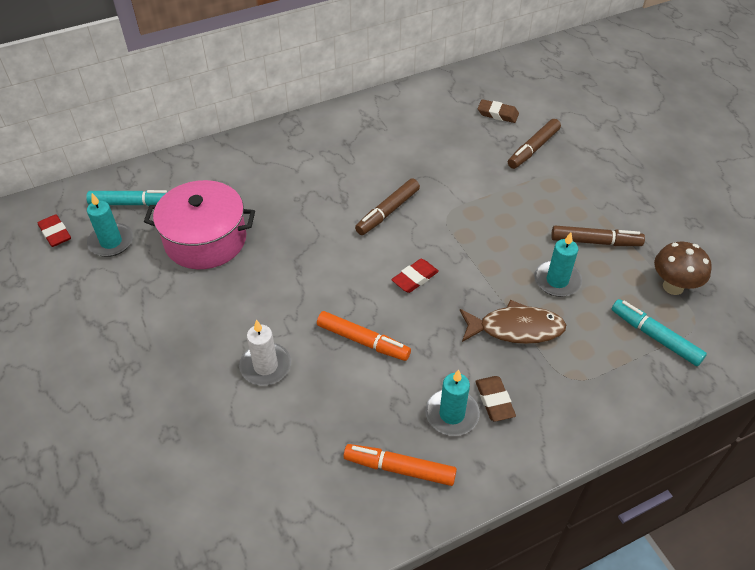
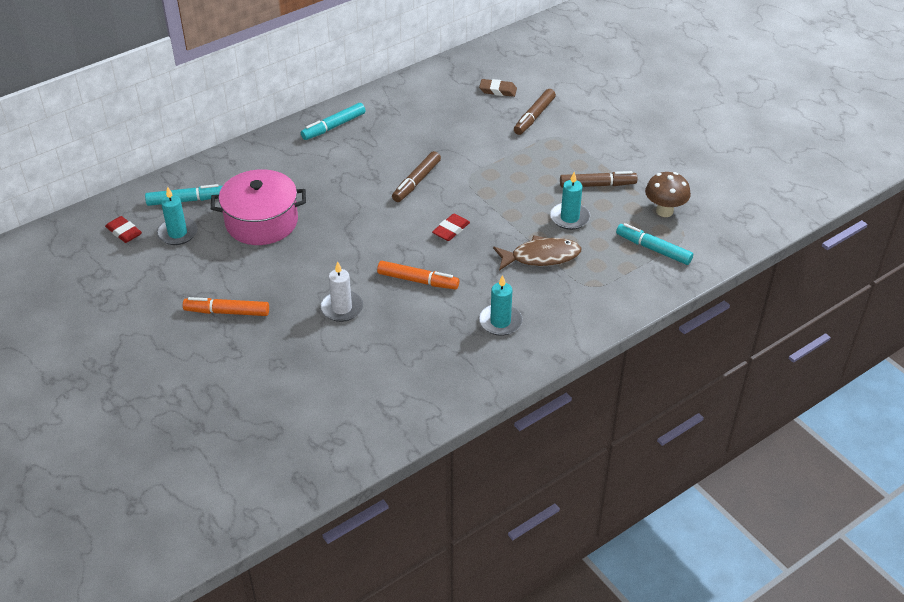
camera: 10 degrees left, 5 degrees down
orange marker [344,444,457,486] -> orange marker moved to [183,297,269,316]
brown eraser [475,376,516,422] -> none
none -> turquoise marker [301,103,366,140]

